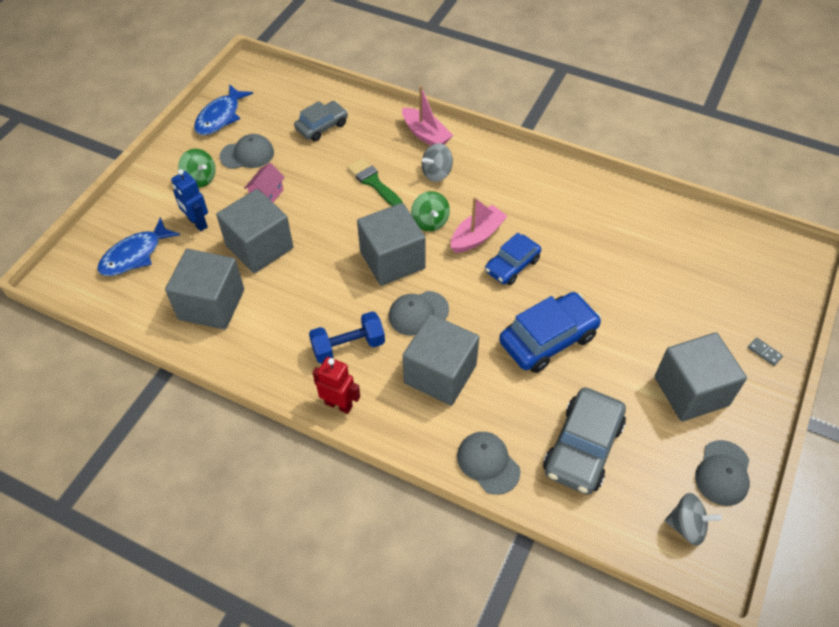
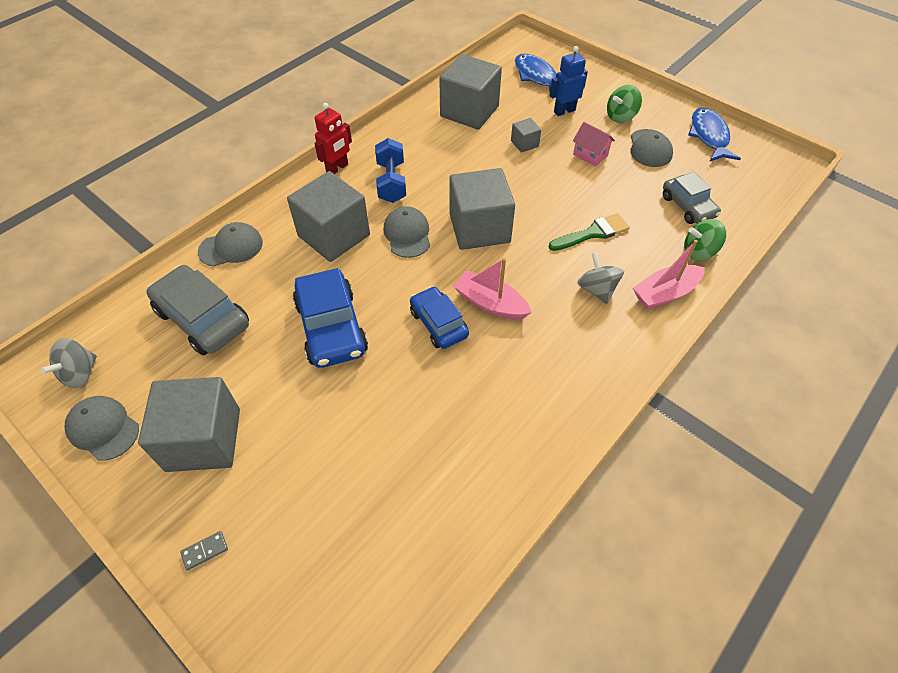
camera: 105 degrees right, 0 degrees up
blue fish [194,84,253,135] -> blue fish turned 45 degrees clockwise [688,107,741,162]
grey cube [216,189,293,273] -> grey cube [511,118,541,153], size x0.45
green spinning top [411,191,450,231] -> green spinning top moved to [684,219,726,261]
pink boat [451,197,508,253] -> pink boat turned 150 degrees clockwise [453,258,532,320]

